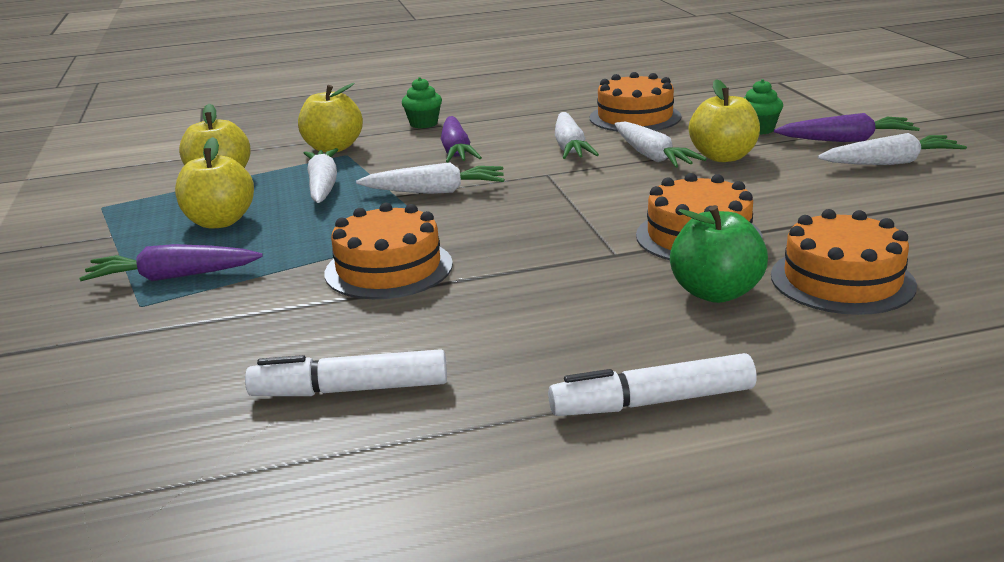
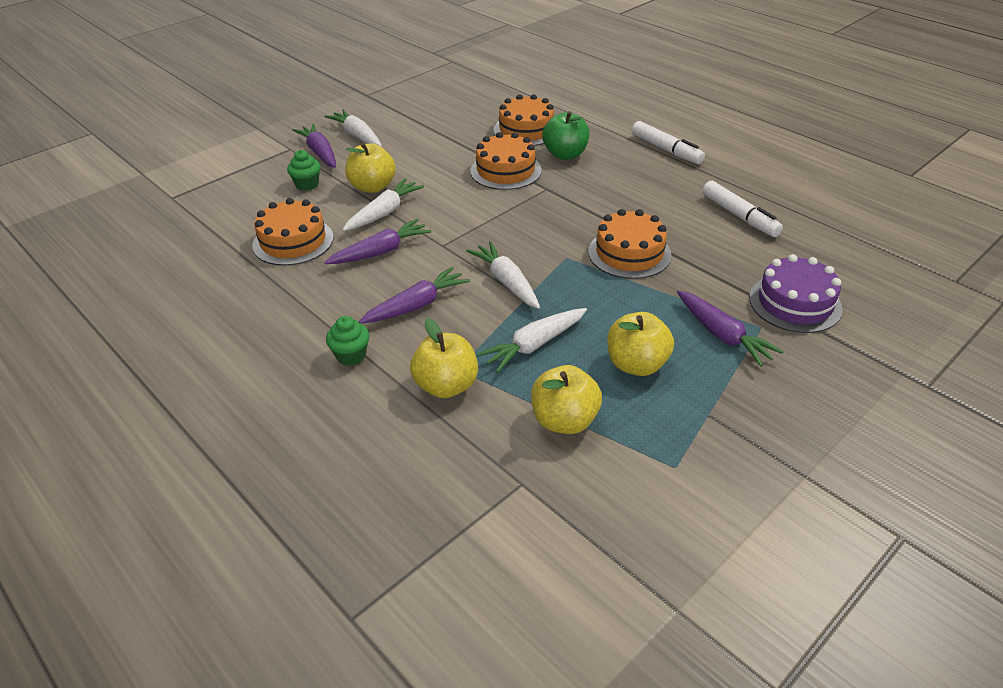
camera: 120 degrees left, 15 degrees up
white carrot [555,112,599,159] -> purple carrot [324,219,432,264]
none -> purple cake [749,254,843,333]

